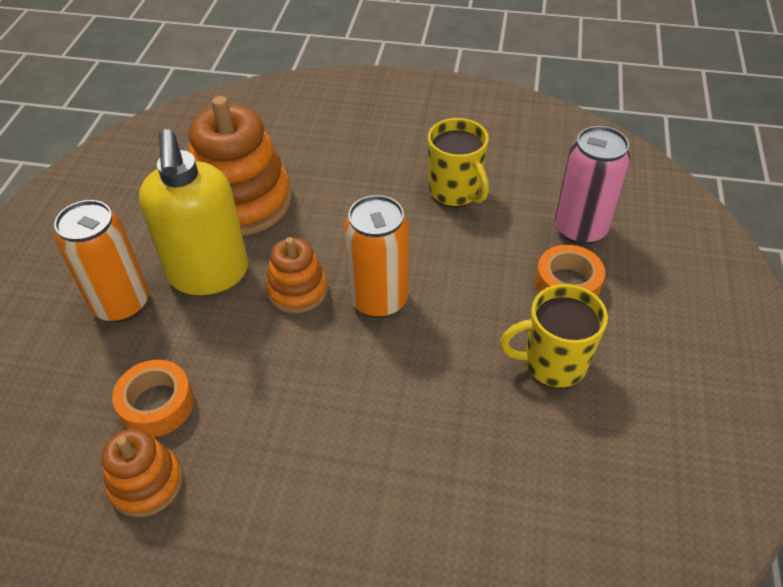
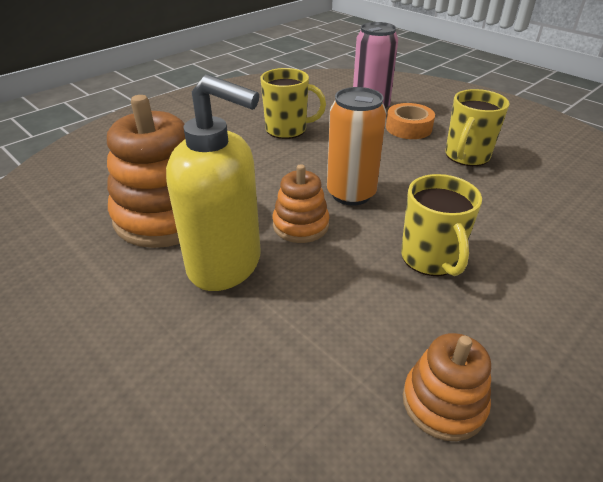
camera: 55 degrees left, 10 degrees down
orange can [54,200,149,322] -> none
orange tape [112,360,194,437] -> none
none -> yellow mug [401,174,482,276]

